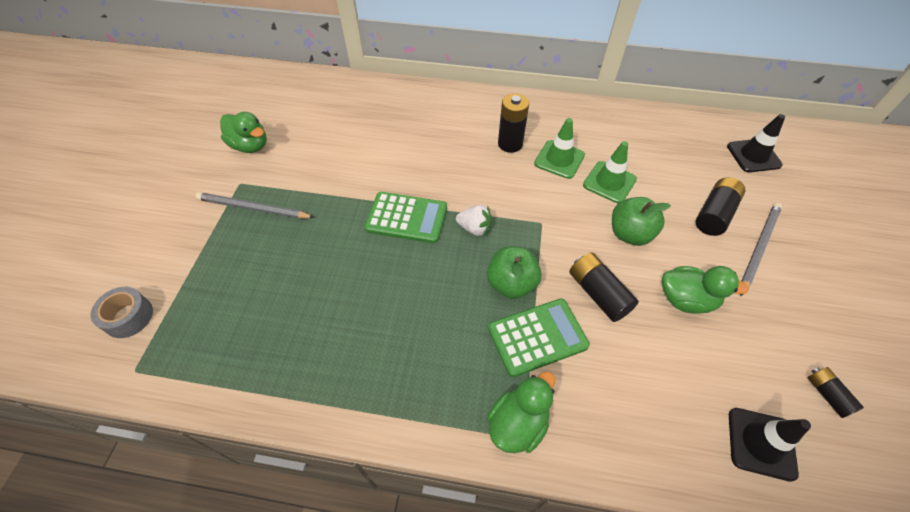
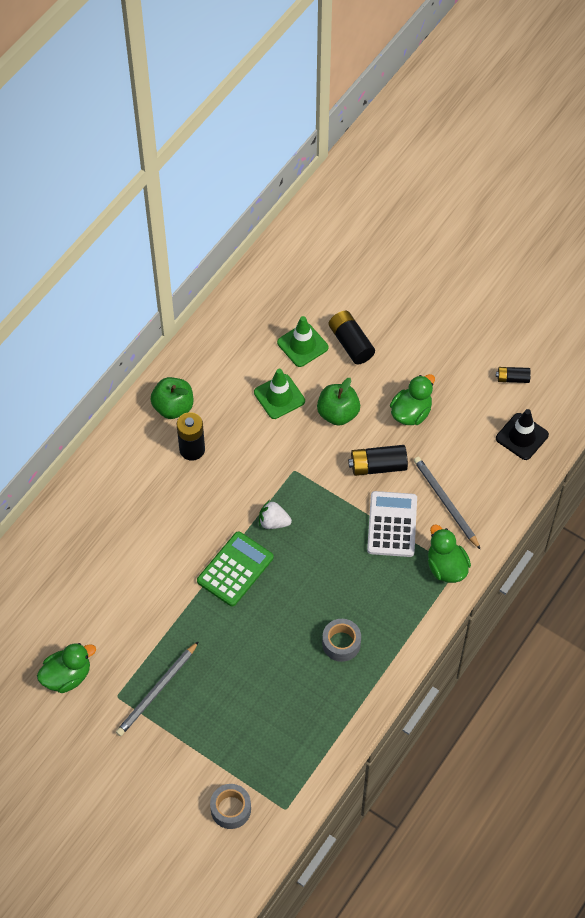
camera: 65 degrees left, 5 degrees up
white strawberry [456,205,492,236] -> white strawberry turned 120 degrees counterclockwise [259,500,292,529]
green apple [487,247,542,299] -> green apple moved to [150,377,193,419]
green calculator [488,299,590,377] -> white calculator [367,491,417,557]
green traffic cone [534,118,585,179] -> green traffic cone moved to [277,316,328,367]
black traffic cone [727,114,785,172] -> none
grey pencil [740,203,782,296] -> grey pencil moved to [414,457,481,550]
none -> grey tape [322,619,361,662]

